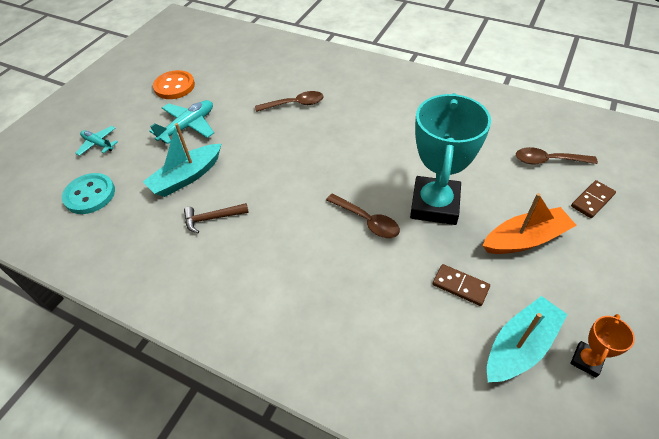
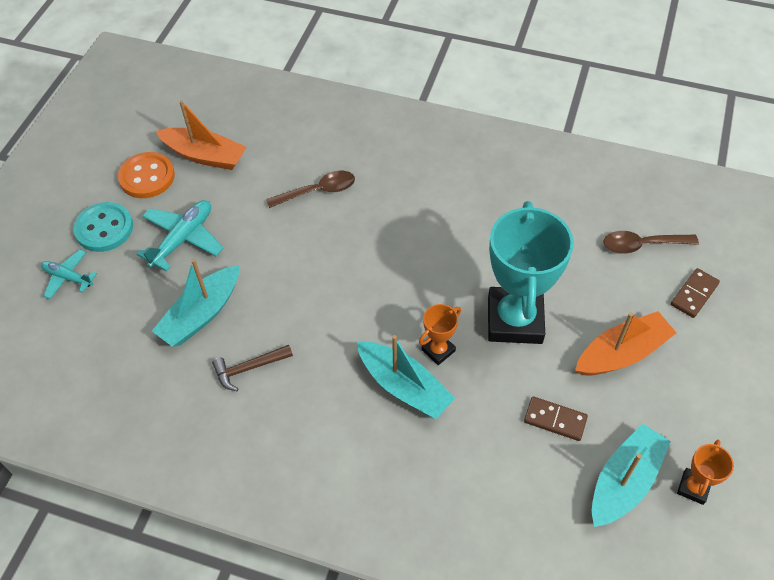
camera: 10 degrees left, 5 degrees up
turquoise button [62,173,115,214] -> turquoise button moved to [73,202,133,252]
brown spoon [326,194,400,238] -> orange trophy [419,304,461,365]
none -> orange boat [156,100,247,170]
none -> turquoise boat [357,335,455,419]

